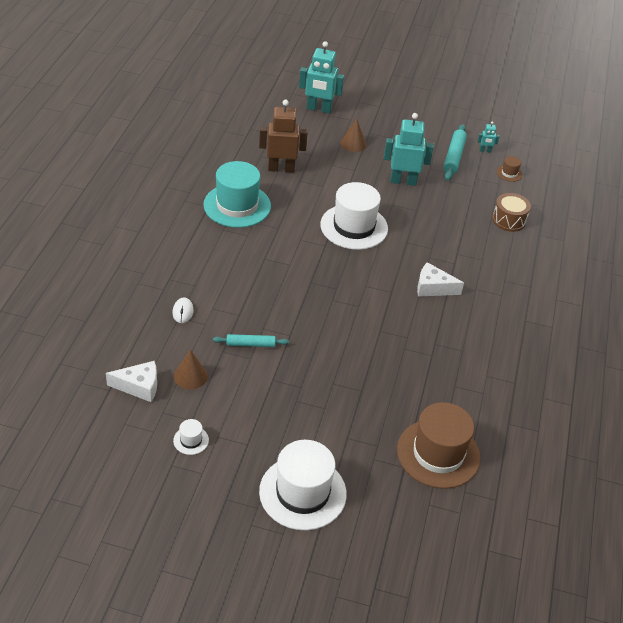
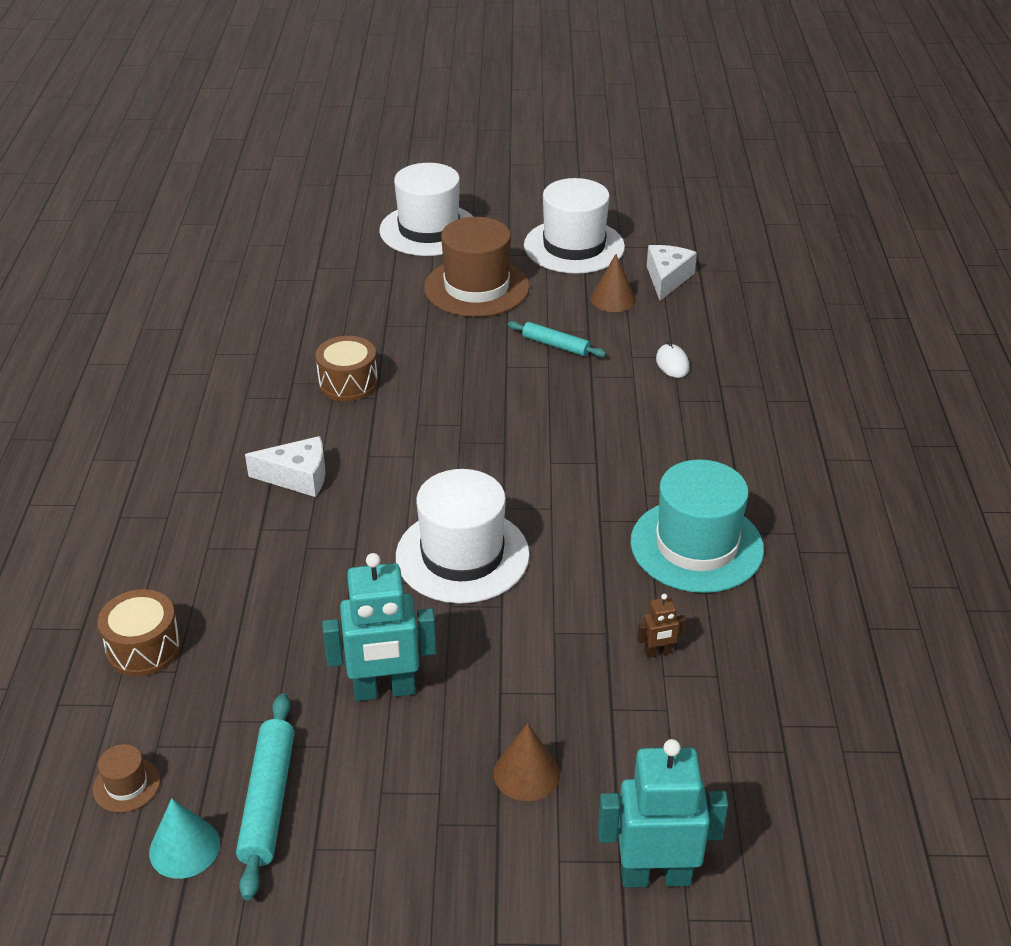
camera: 170 degrees right, 5 degrees down
white cheese [106,361,157,402] -> white cheese turned 120 degrees clockwise [647,245,697,301]
white hat [173,419,209,455] -> white hat [524,178,625,274], size x2.40
turquoise rolling pin [213,334,289,347] -> turquoise rolling pin turned 45 degrees clockwise [508,321,606,357]
brown robot [259,100,308,173] -> brown robot [637,594,686,658], size x0.45
brown hat [397,402,481,489] -> brown hat moved to [424,217,530,317]
turquoise robot [478,121,499,153] -> turquoise cone [149,798,220,879]
none -> brown drum [315,336,378,401]

